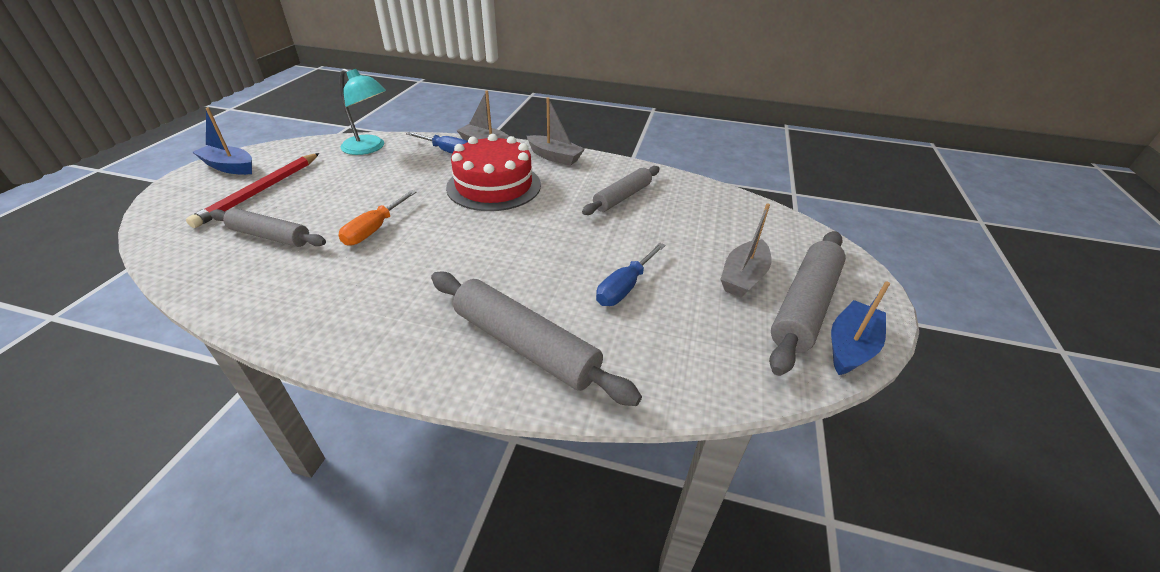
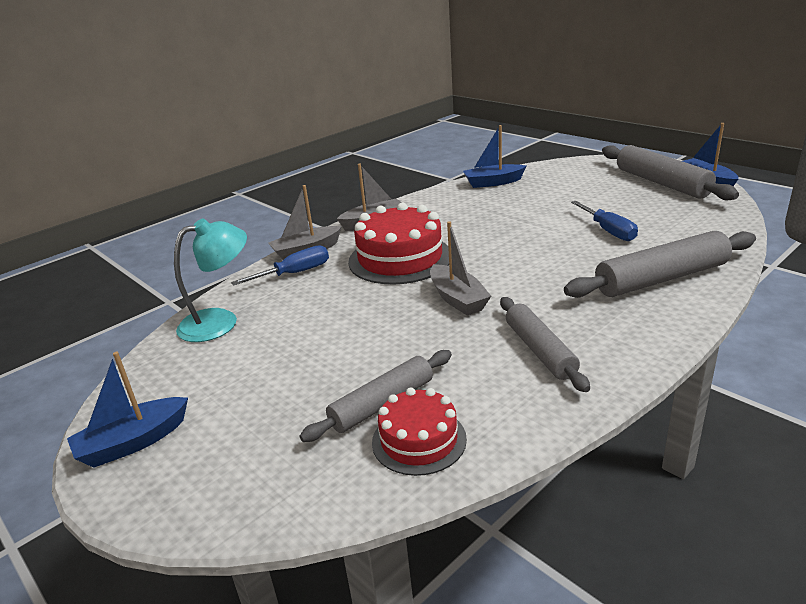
camera: 55 degrees left, 10 degrees down
red pencil [186,153,319,228] -> none
orange screwdriver [338,190,417,246] -> none
grey rolling pin [582,166,660,215] -> grey rolling pin moved to [500,297,590,392]
grey boat [720,203,771,297] -> grey boat moved to [430,221,491,316]
none -> red cake [372,387,467,476]
none -> blue boat [463,125,526,188]

